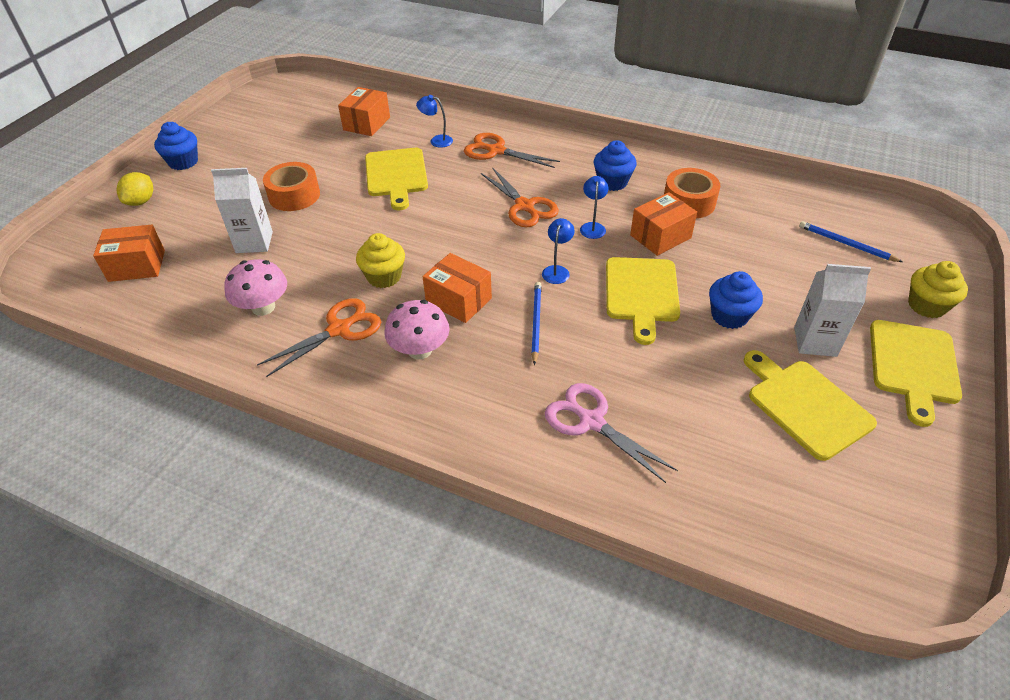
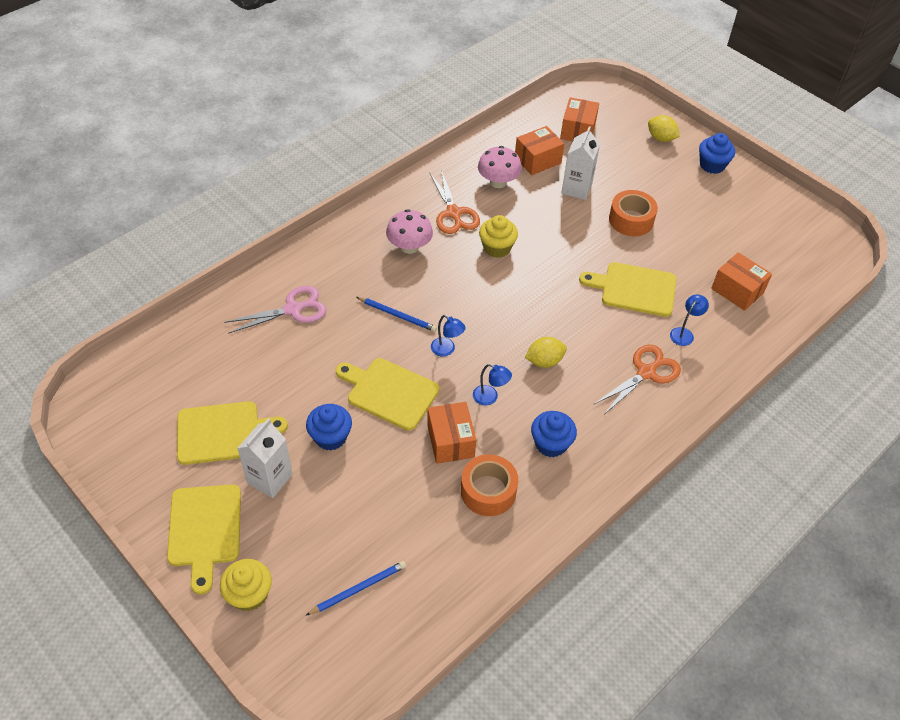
camera: 110 degrees right, 5 degrees up
orange box [423,253,492,323] -> orange box moved to [515,126,564,175]
orange scissors [481,167,559,227] -> yellow lemon [525,337,567,368]
yellow cutting board [870,320,962,427] -> yellow cutting board turned 135 degrees counterclockwise [167,484,241,595]

